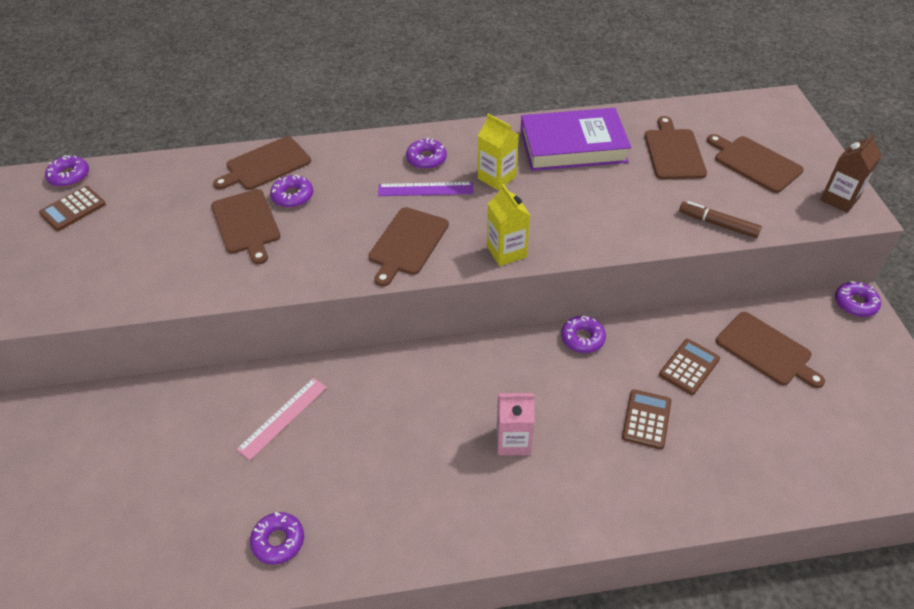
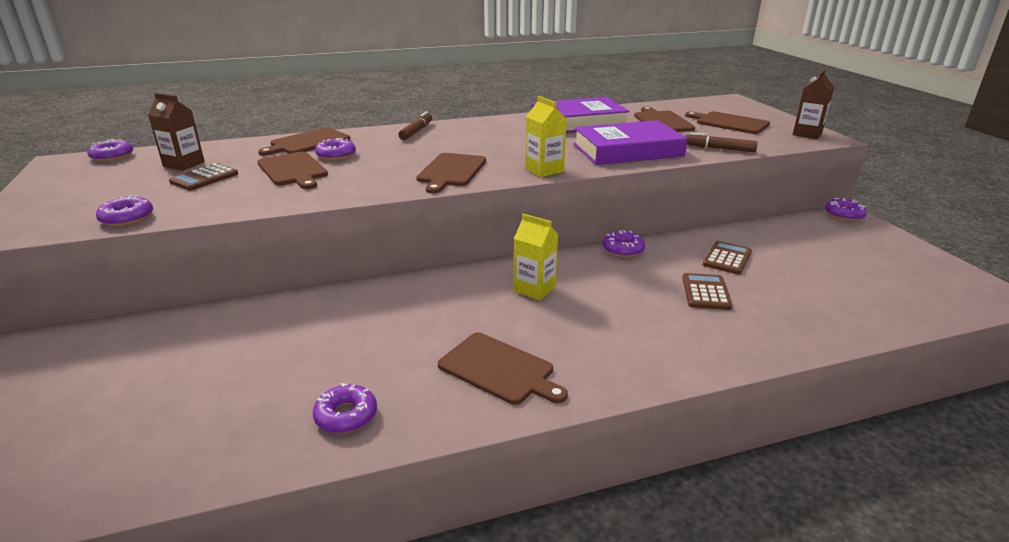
camera: 10 degrees left, 20 degrees down
brown calculator [39,186,106,231] -> brown calculator moved to [169,163,238,191]
pink ruler [236,378,327,460] -> none
purple ruler [378,182,473,196] -> none
purple donut [406,138,447,169] -> purple donut moved to [96,195,153,226]
yellow carton [478,114,519,191] -> yellow carton moved to [514,214,559,300]
pink carton [496,393,535,455] -> none
brown cutting board [716,312,825,388] -> brown cutting board moved to [438,332,568,405]
none -> brown carton [148,93,205,171]
none -> brown marker [398,111,432,140]
none -> purple book [573,120,688,165]

